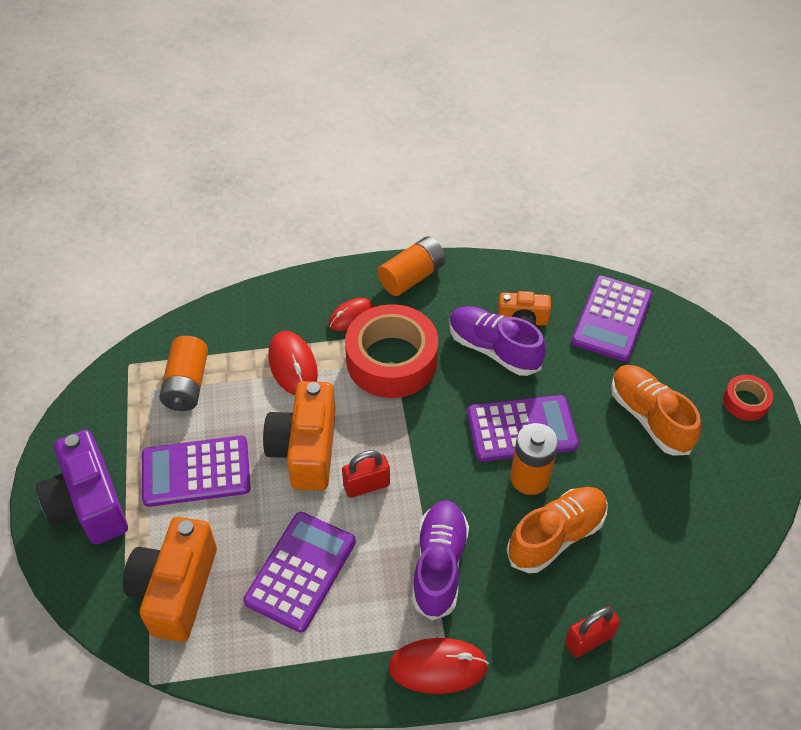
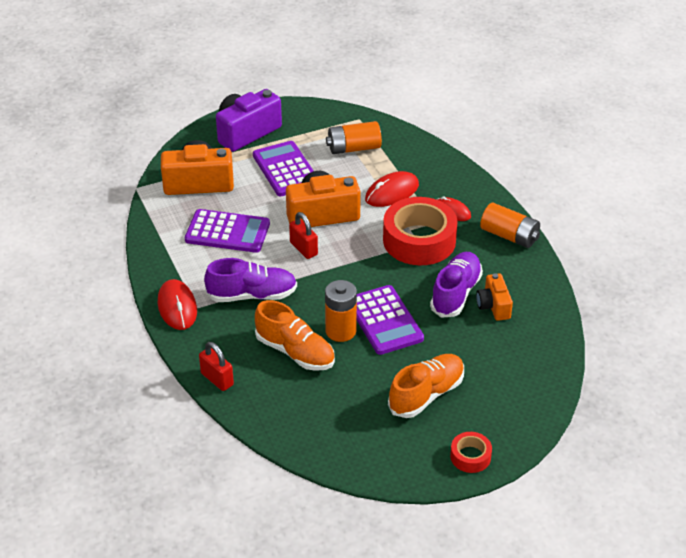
camera: 75 degrees right, 10 degrees down
purple calculator [571,276,652,361] -> none

